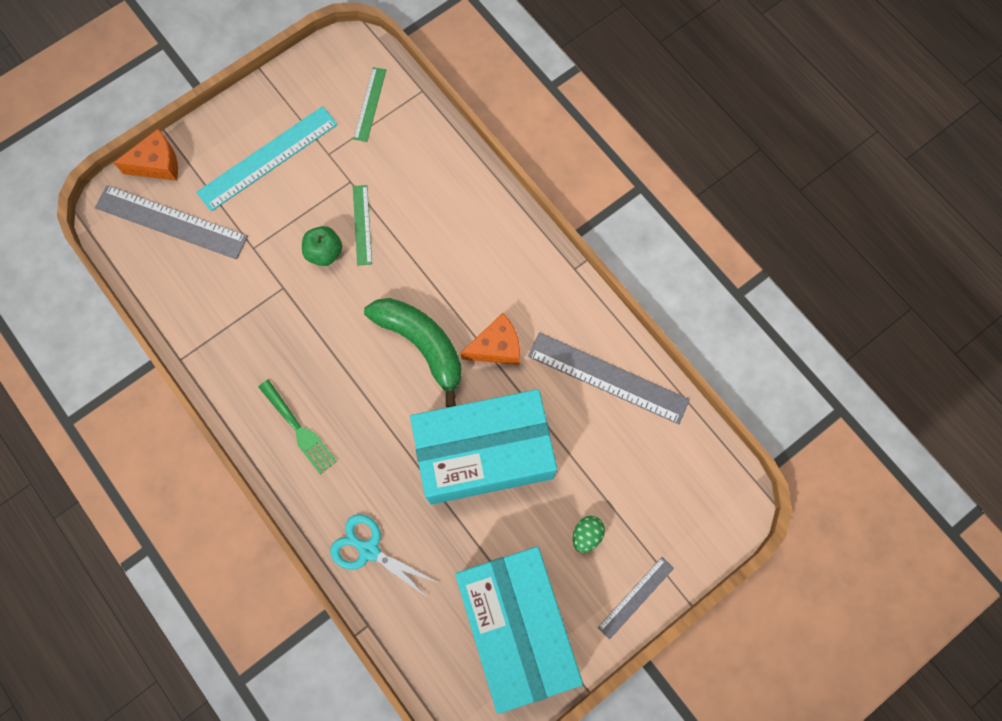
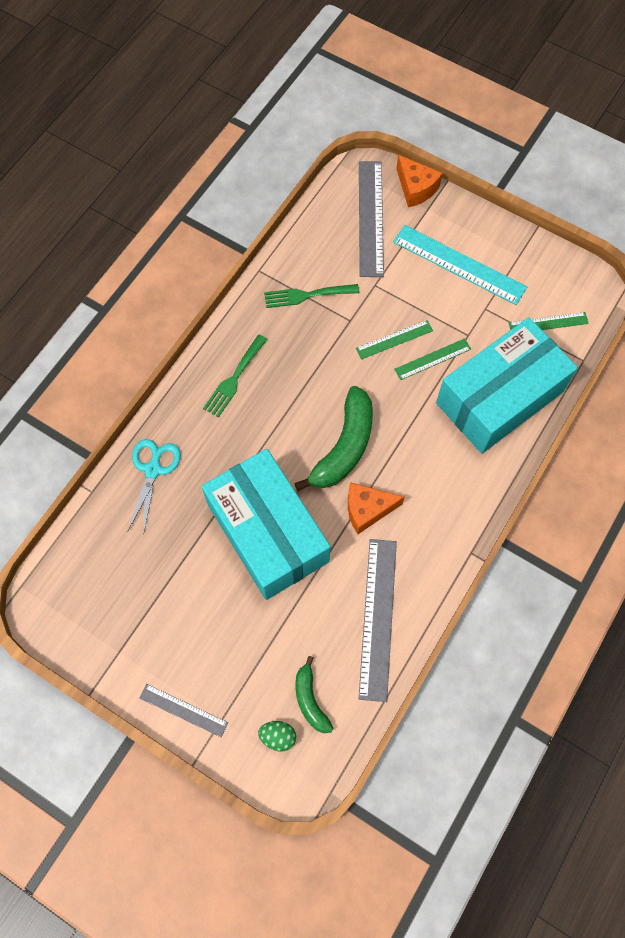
camera: 70 degrees right, 5 degrees down
green apple [302,226,342,266] -> green ruler [356,320,433,359]
turquoise box [455,546,583,714] -> turquoise box moved to [436,317,578,453]
orange cheese [461,313,520,365] -> orange cheese turned 120 degrees clockwise [348,482,405,534]
green egg [573,516,605,553] -> green egg moved to [258,721,296,751]
none -> green fork [264,284,359,308]
none -> green banana [295,656,334,733]

